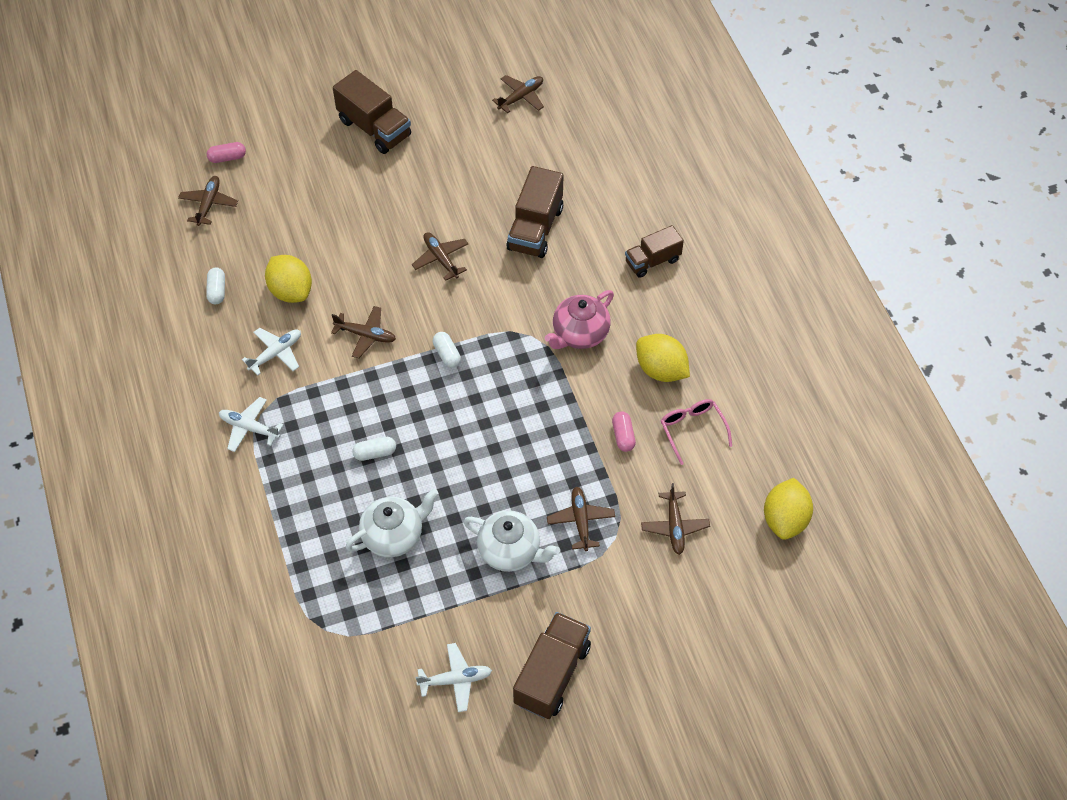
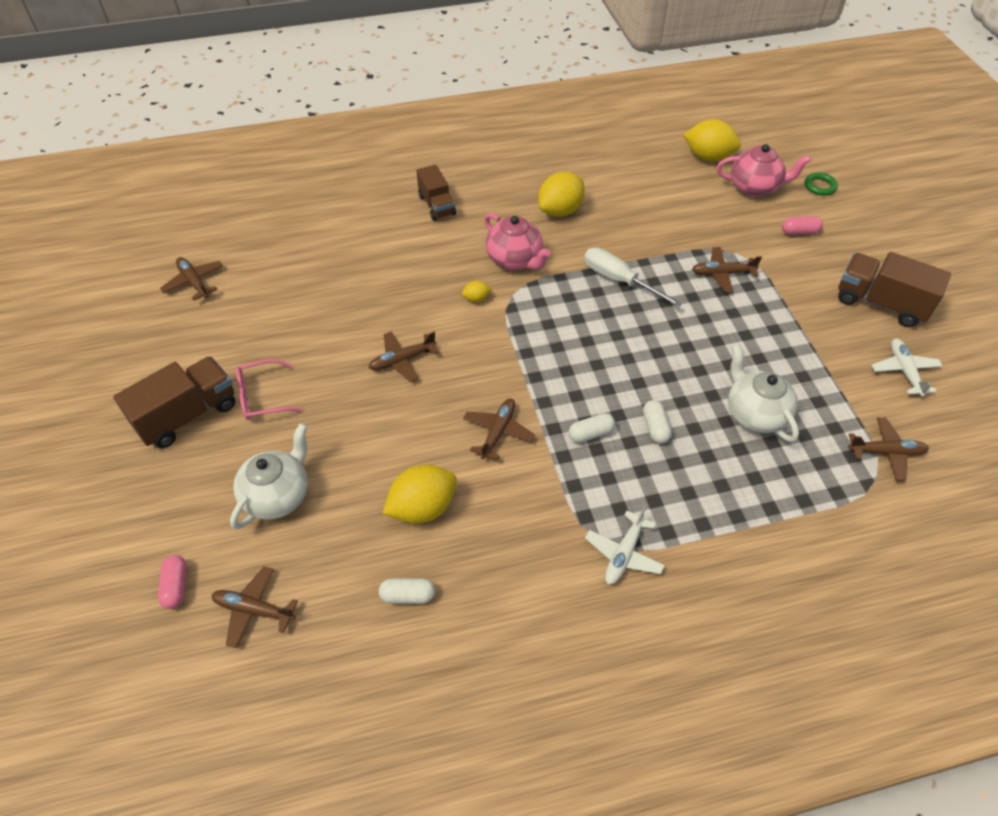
camera: 85 degrees left, 5 degrees down
white plane [242,328,301,376] -> none
white capsule [433,332,461,368] -> white capsule moved to [569,413,615,443]
white teapot [463,510,560,572] -> white teapot moved to [230,423,308,529]
brown truck [507,166,564,258] -> none
pink capsule [612,411,636,452] -> pink capsule moved to [782,216,823,235]
brown plane [641,483,710,555] -> brown plane moved to [848,417,929,481]
pink glasses [661,399,732,465] -> pink glasses moved to [236,359,302,420]
none -> yellow lemon [462,281,492,302]
none -> white screwdriver [584,248,683,308]
none -> pink teapot [717,144,812,197]
none -> green ring [805,172,838,196]

